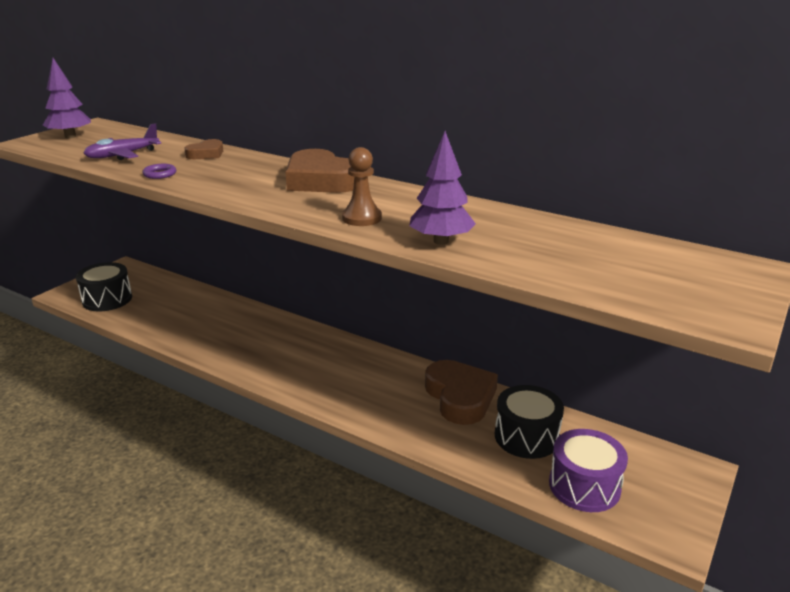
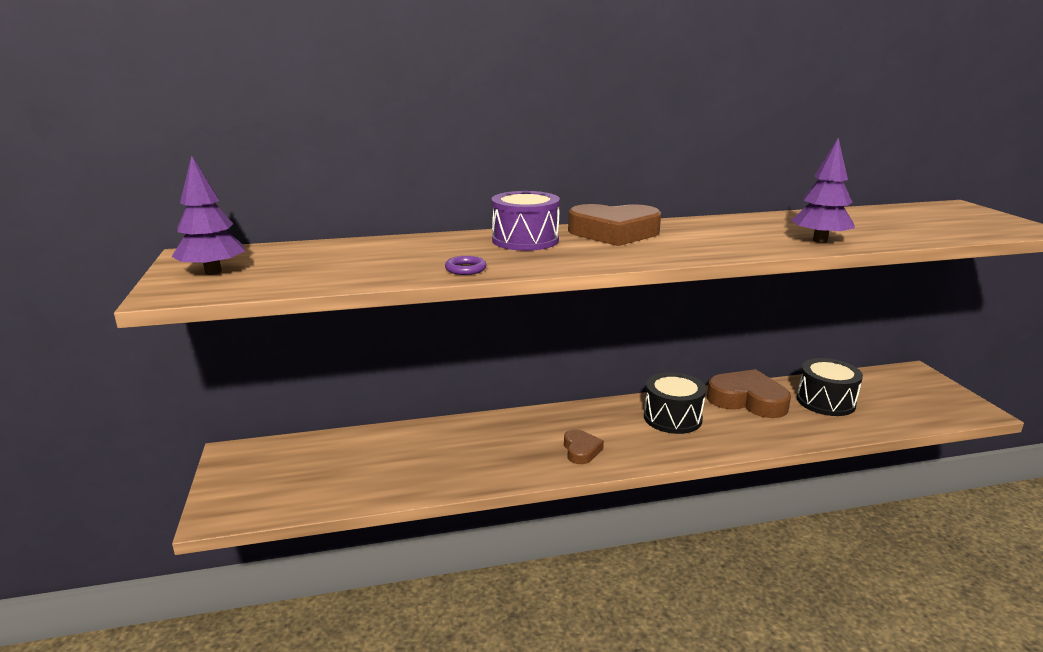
camera: 45 degrees left, 5 degrees down
black drum [76,262,132,311] -> black drum moved to [644,372,706,434]
purple plane [84,123,161,160] -> none
brown heart [184,139,223,159] -> brown heart moved to [564,429,604,464]
brown pawn [342,147,382,226] -> none
purple drum [549,429,628,512] -> purple drum moved to [491,191,560,251]

